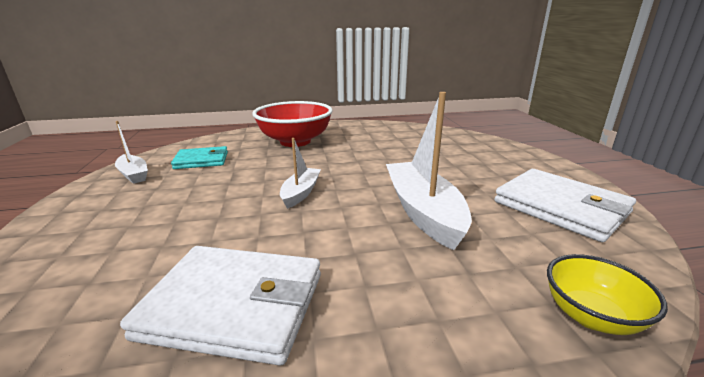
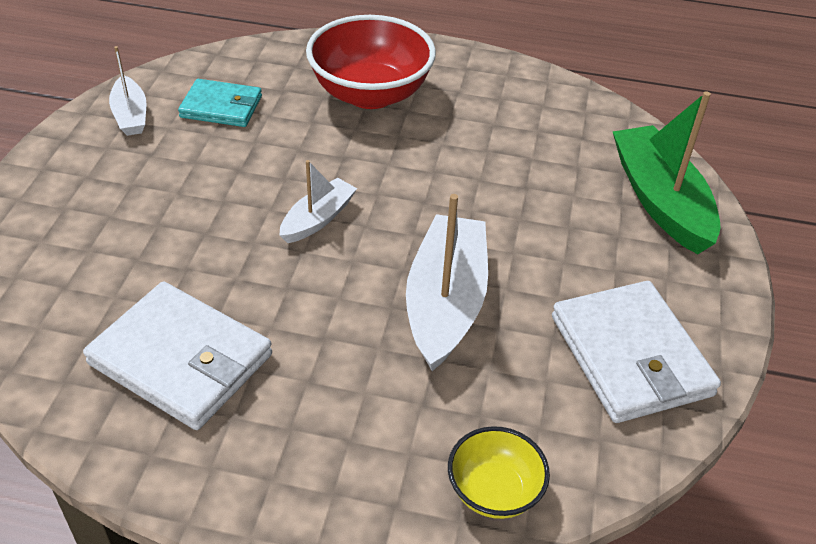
camera: 20 degrees right, 20 degrees up
none -> green boat [613,91,720,254]

